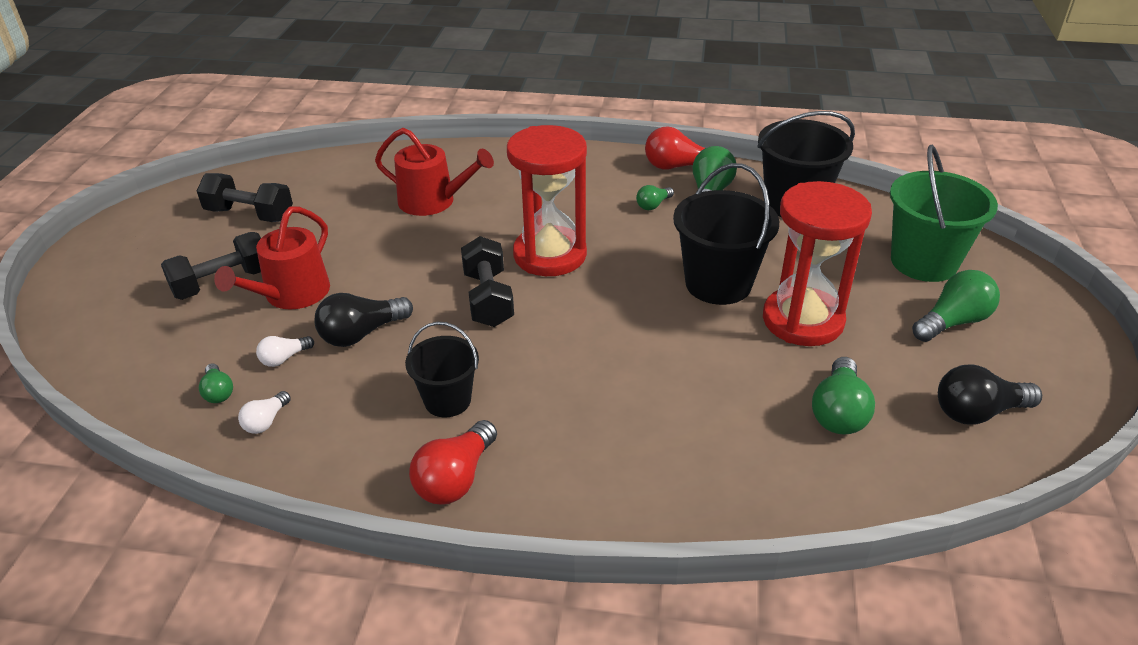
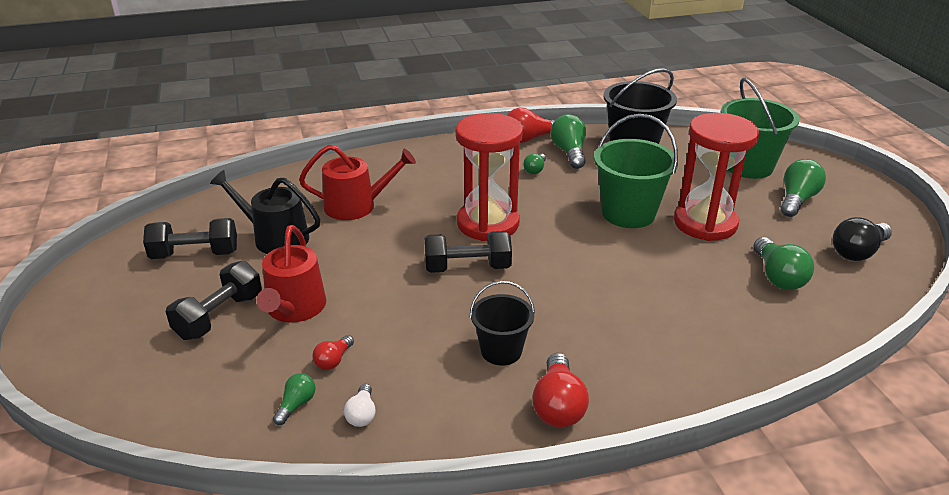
camera: 25 degrees left, 5 degrees down
green light bulb [199,363,233,403] -> green light bulb turned 105 degrees counterclockwise [273,373,316,425]
white light bulb [256,336,314,367] -> red light bulb [312,335,354,370]
black light bulb [314,293,413,347] -> none
black dumbbell [461,236,514,327] -> black dumbbell turned 60 degrees counterclockwise [424,231,512,273]
black bucket [673,163,779,305] -> green bucket [594,114,678,228]
none -> black watering can [210,170,320,254]

